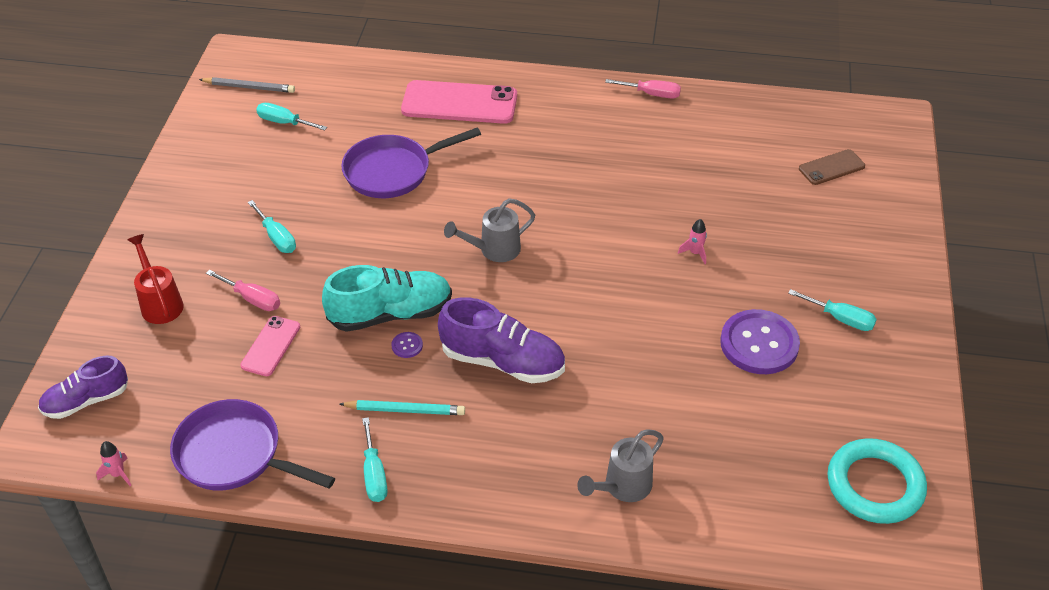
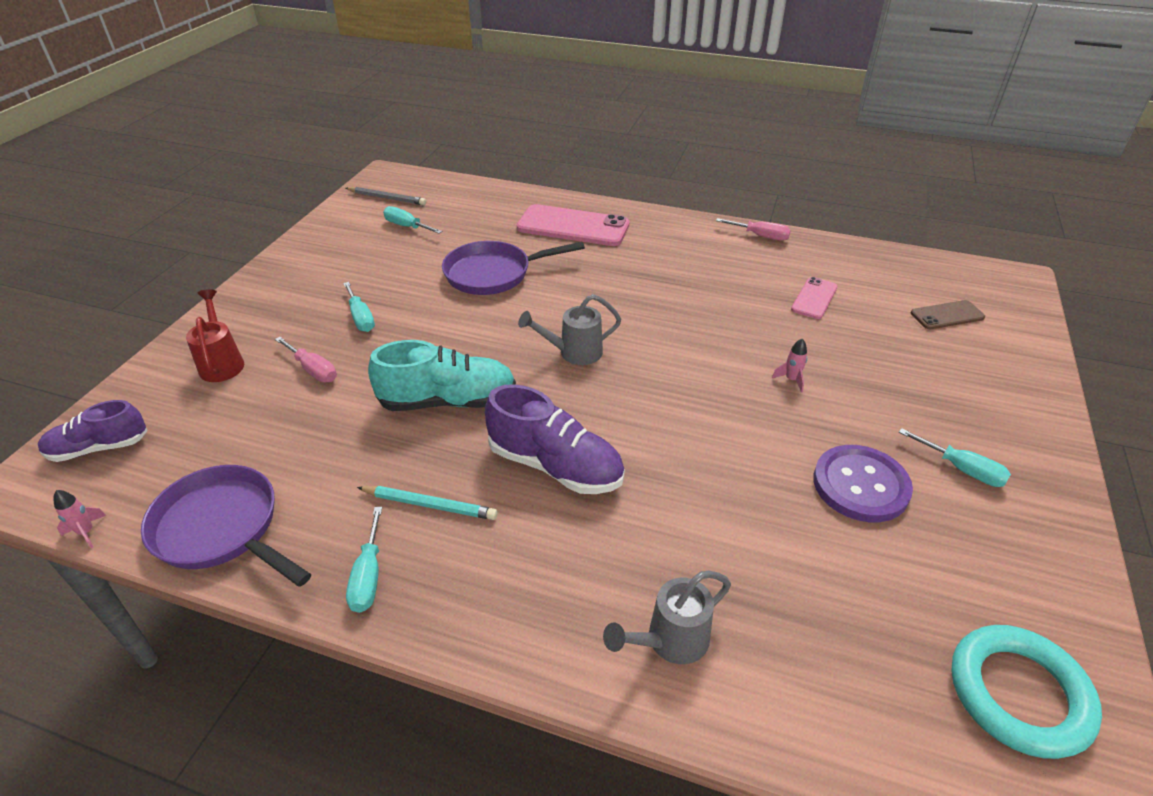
camera: 10 degrees right, 5 degrees down
pink phone [240,316,300,376] -> pink phone moved to [791,277,838,319]
purple button [391,332,423,358] -> none

